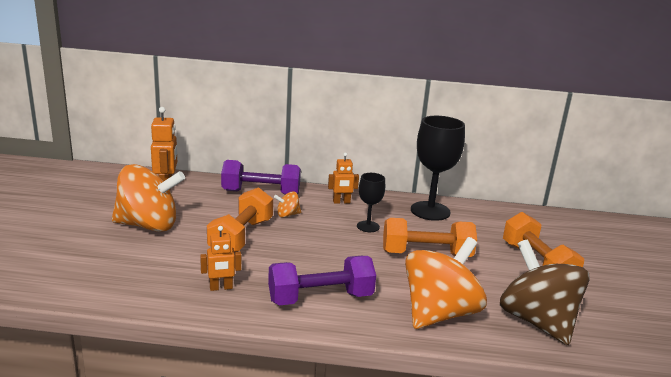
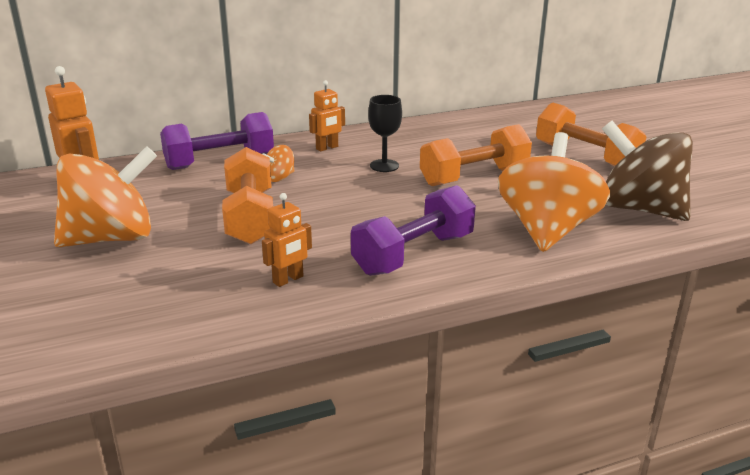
camera: 25 degrees left, 5 degrees up
black goblet [411,116,465,221] -> none

